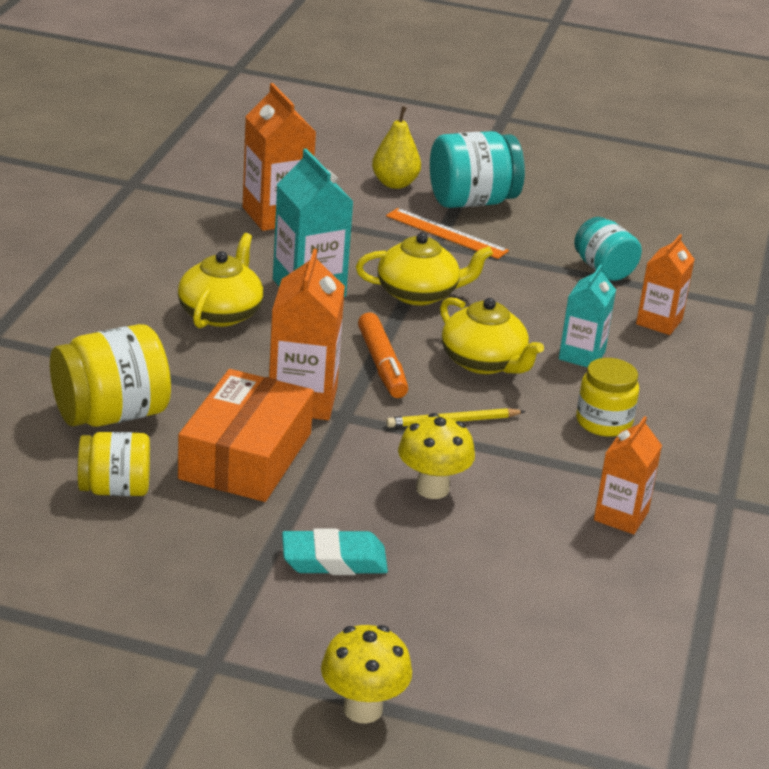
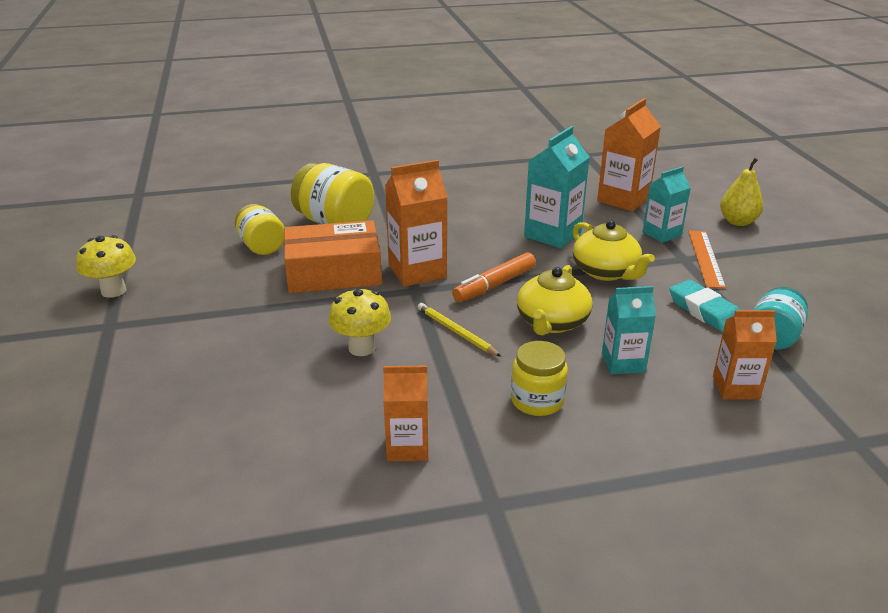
camera: 65 degrees right, 0 degrees up
yellow teapot [178,233,264,328] -> none
turquoise eraser [282,528,388,575] -> turquoise eraser moved to [669,280,740,333]
yellow mushroom [321,625,412,723] -> yellow mushroom moved to [76,235,136,298]
turquoise jar [430,131,525,208] -> none
none -> turquoise carton [642,166,691,243]

